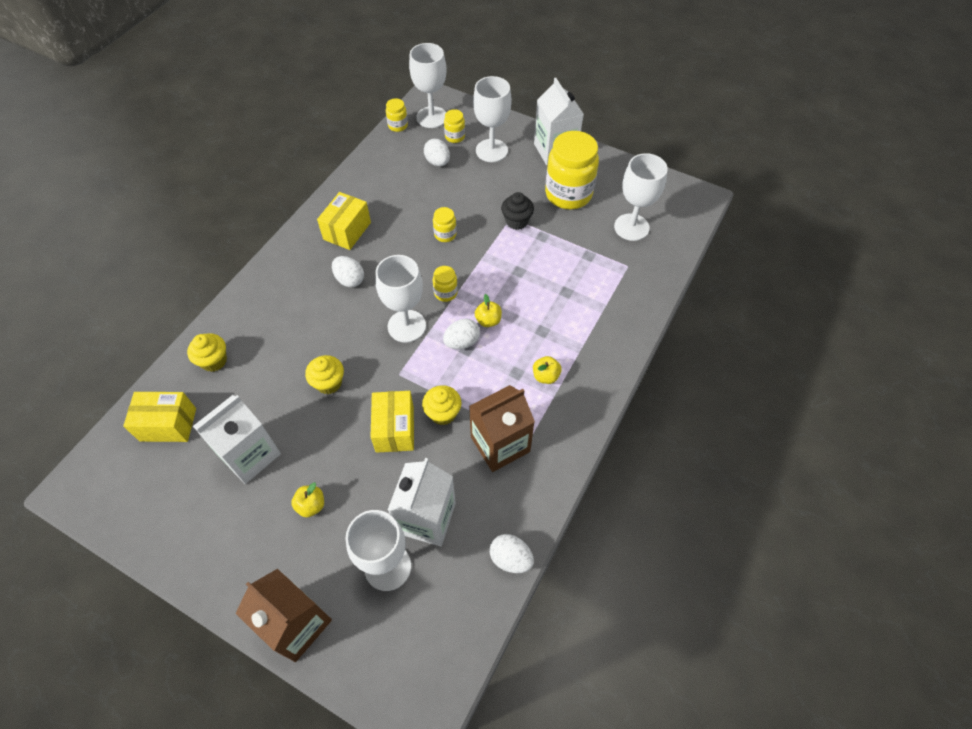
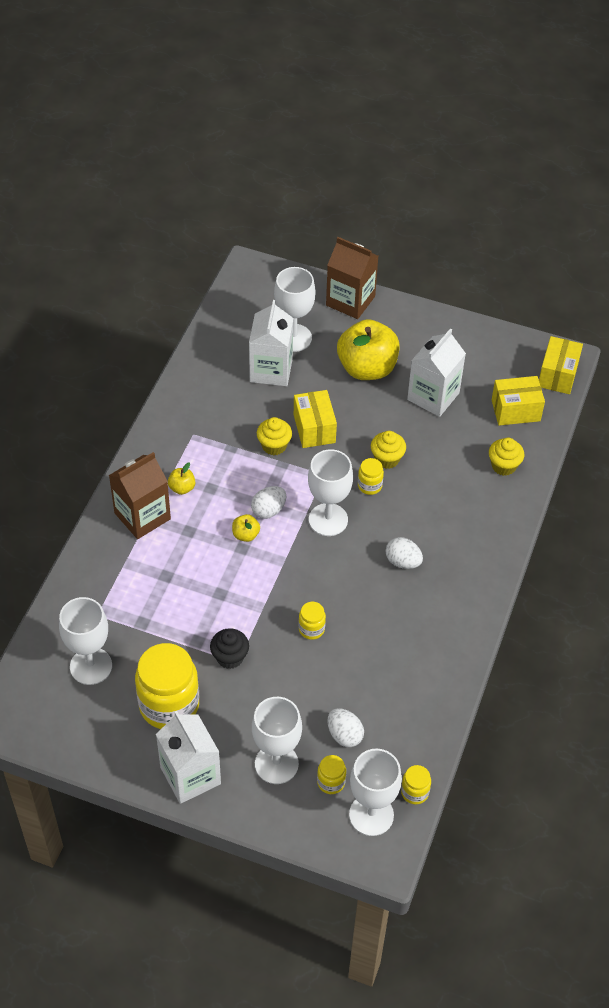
camera: 170 degrees right, 5 degrees down
yellow apple [291,483,324,518] -> yellow apple [337,319,400,380], size x2.39
yellow box [317,192,371,250] -> yellow box moved to [539,336,583,394]
yellow jar [433,266,458,302] -> yellow jar moved to [358,458,384,495]
brown carton [469,385,535,472] -> brown carton moved to [109,452,171,539]
white egg [490,534,534,573] -> none

